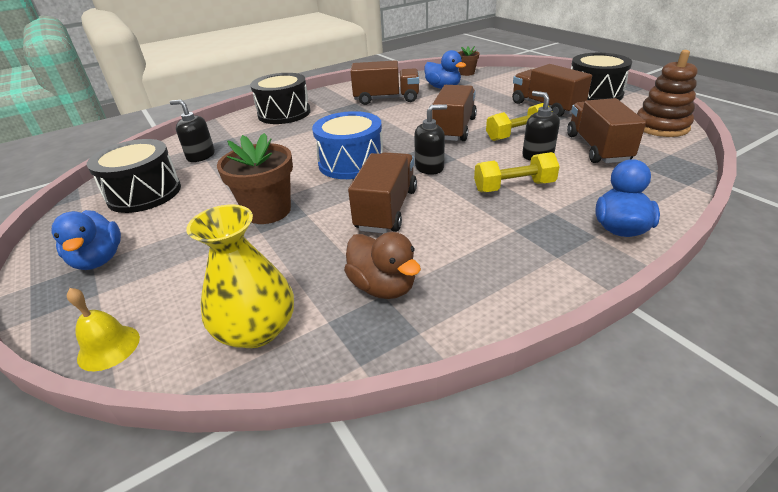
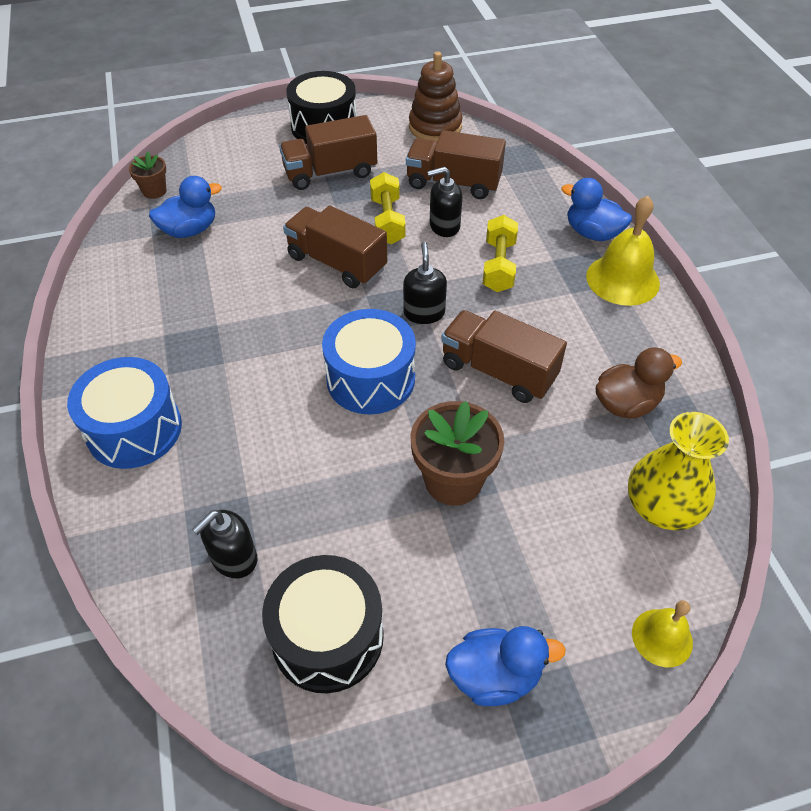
camera: 75 degrees left, 15 degrees up
black drum [250,73,311,124] -> blue drum [67,357,182,469]
brown truck [350,60,419,105] -> none
none -> yellow bell [586,196,660,306]

